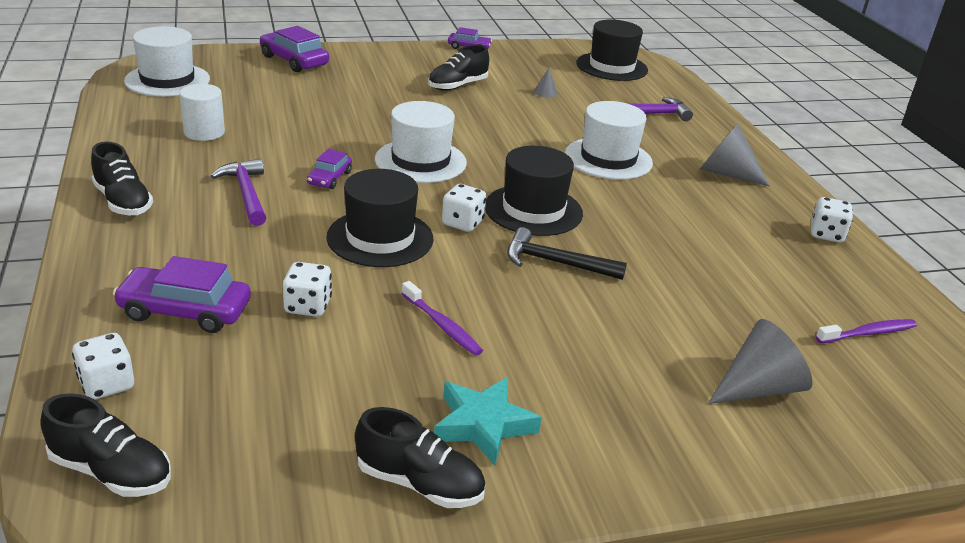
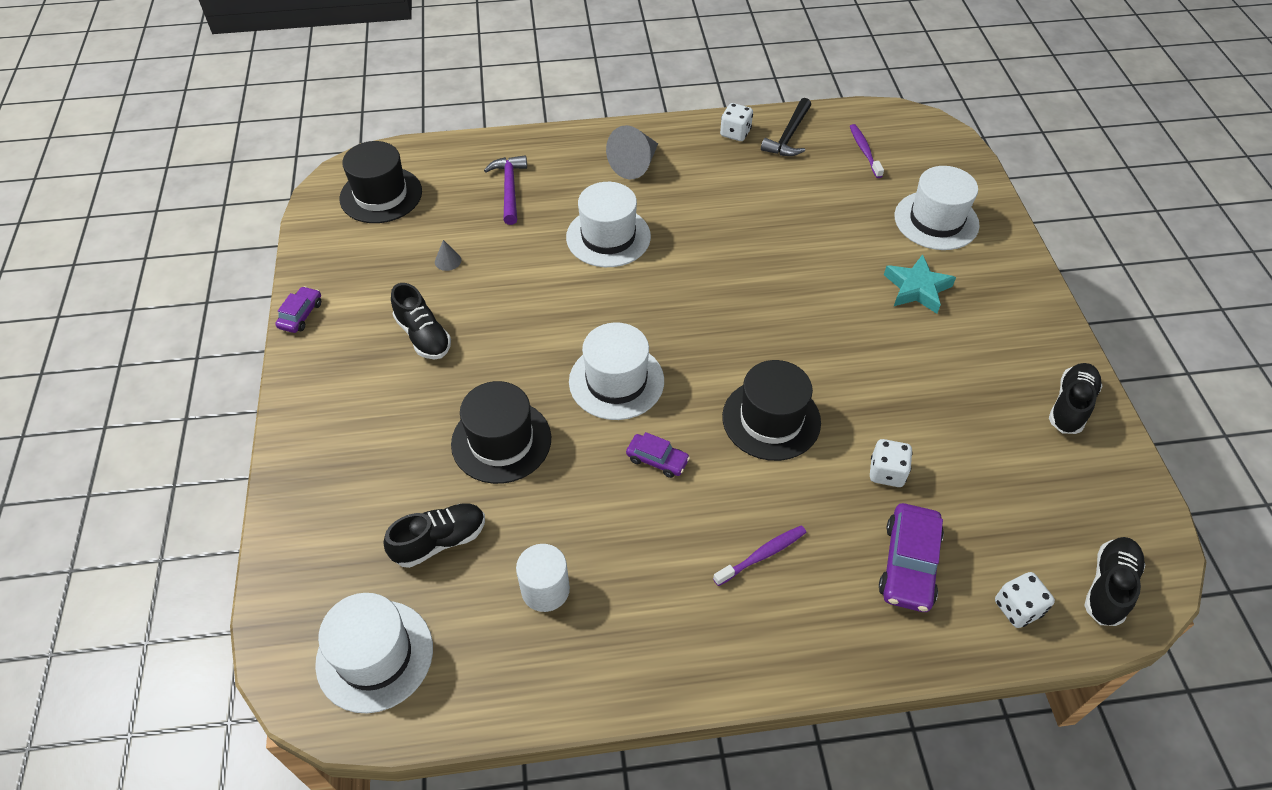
camera: 80 degrees left, 20 degrees up
black shoe [91,142,153,215] -> black shoe moved to [384,503,485,568]
purple hammer [211,159,266,226] -> none
purple car [260,26,329,72] -> none
purple toothbrush [401,281,483,356] -> purple toothbrush moved to [713,525,807,586]
turquoise star [434,377,541,465] -> turquoise star moved to [884,254,956,314]
white dice [442,184,486,232] -> none
black hat [485,146,583,236] -> black hat moved to [451,381,551,484]
black hammer [507,227,627,280] -> black hammer moved to [761,98,811,156]
grey cone [708,319,813,404] -> white hat [894,166,980,250]

